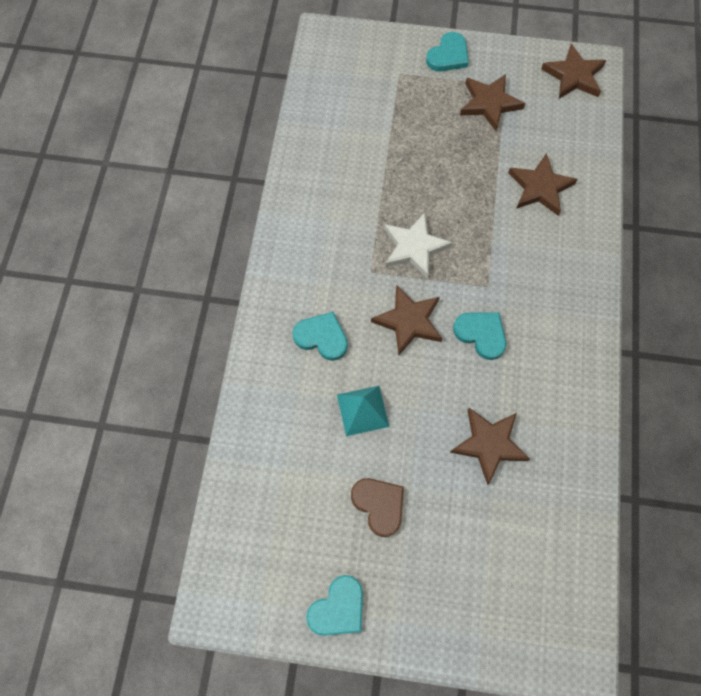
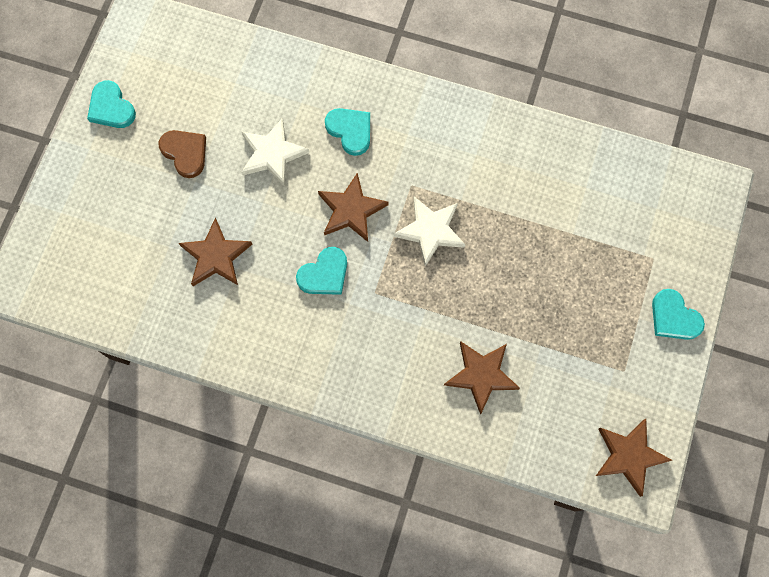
camera: 100 degrees right, 5 degrees up
turquoise heart [292,312,348,361] -> turquoise heart turned 75 degrees counterclockwise [325,108,370,156]
turquoise pyramid [337,386,389,436] -> white star [242,118,309,187]
brown heart [351,478,404,537] -> brown heart turned 105 degrees counterclockwise [159,130,206,178]
brown star [460,74,525,131] -> none

